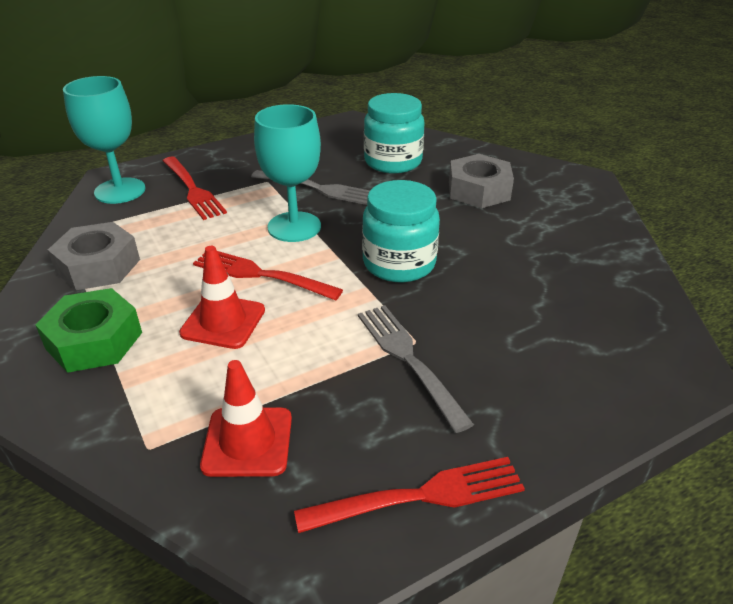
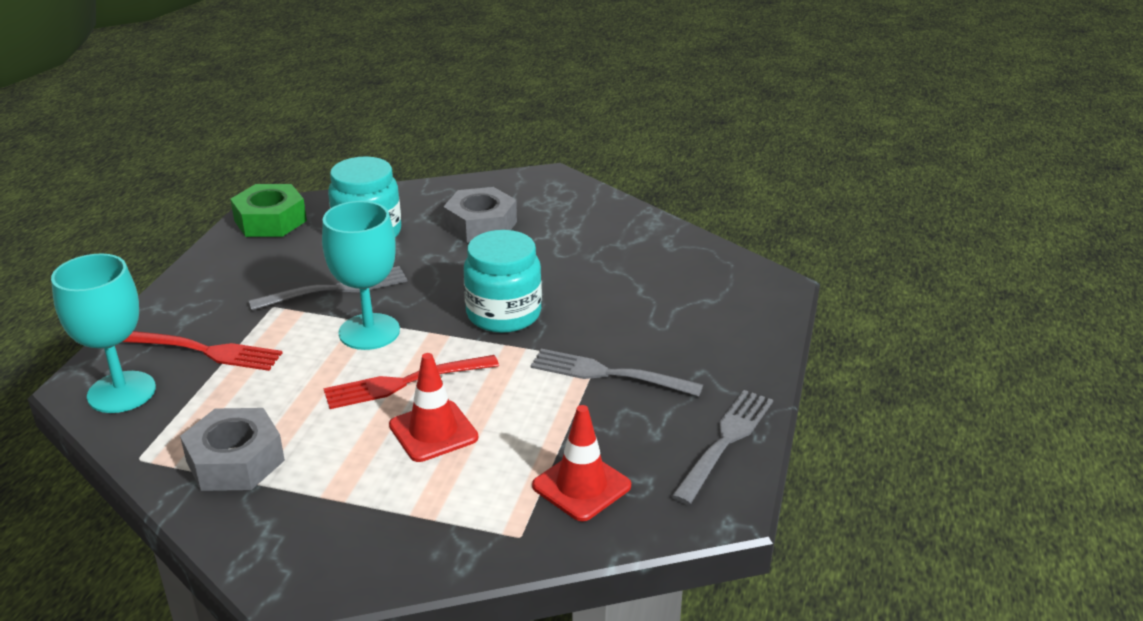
camera: 45 degrees left, 5 degrees down
green nut [35,288,142,373] -> green nut moved to [230,184,307,237]
red fork [294,457,525,533] -> grey fork [671,390,773,505]

